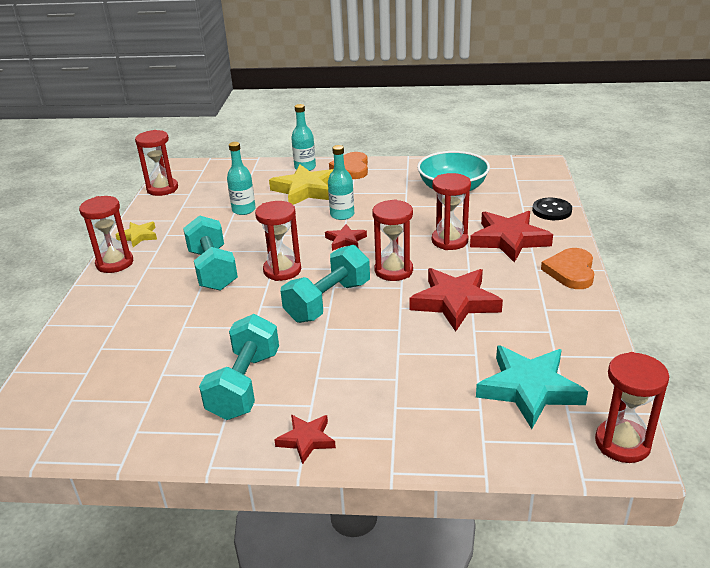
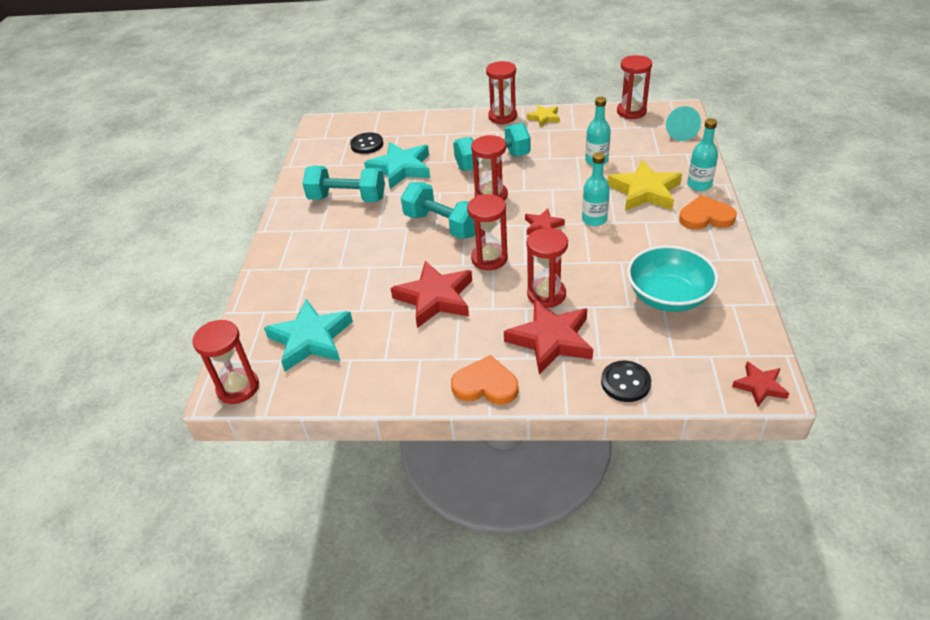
camera: 90 degrees right, 10 degrees up
red star [274,414,336,464] -> red star moved to [732,361,790,407]
none -> black button [350,132,383,154]
none -> turquoise star [364,142,430,189]
none -> turquoise cone [666,106,701,141]

